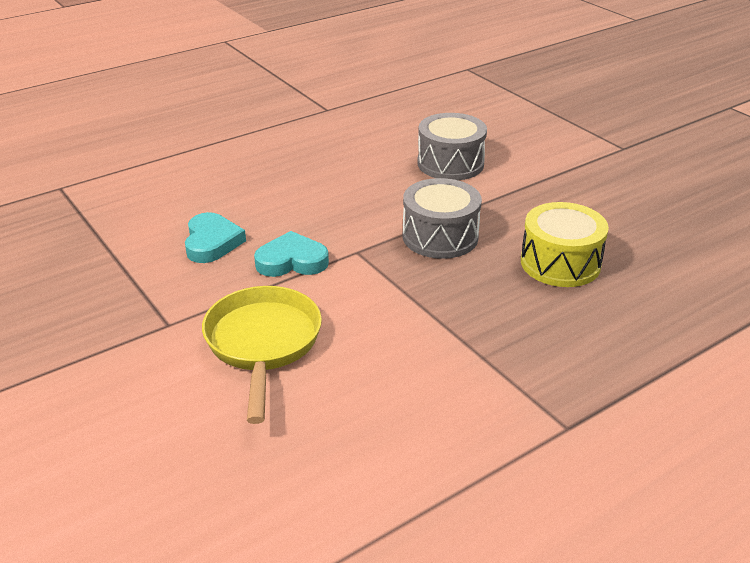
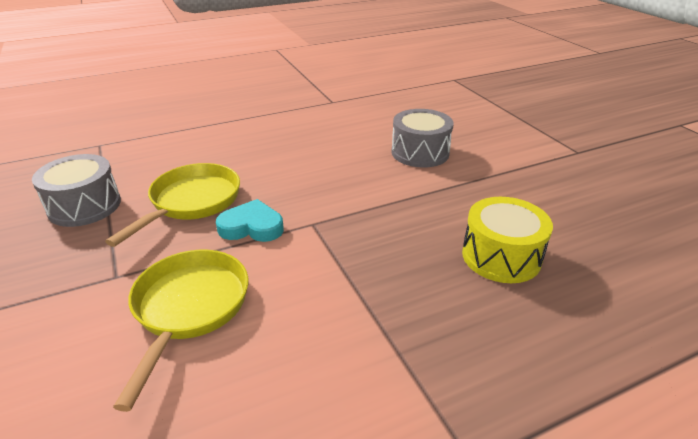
camera: 10 degrees right, 0 degrees up
turquoise heart [185,212,246,263] -> yellow pan [105,163,240,247]
grey drum [402,178,482,259] -> grey drum moved to [32,154,121,227]

